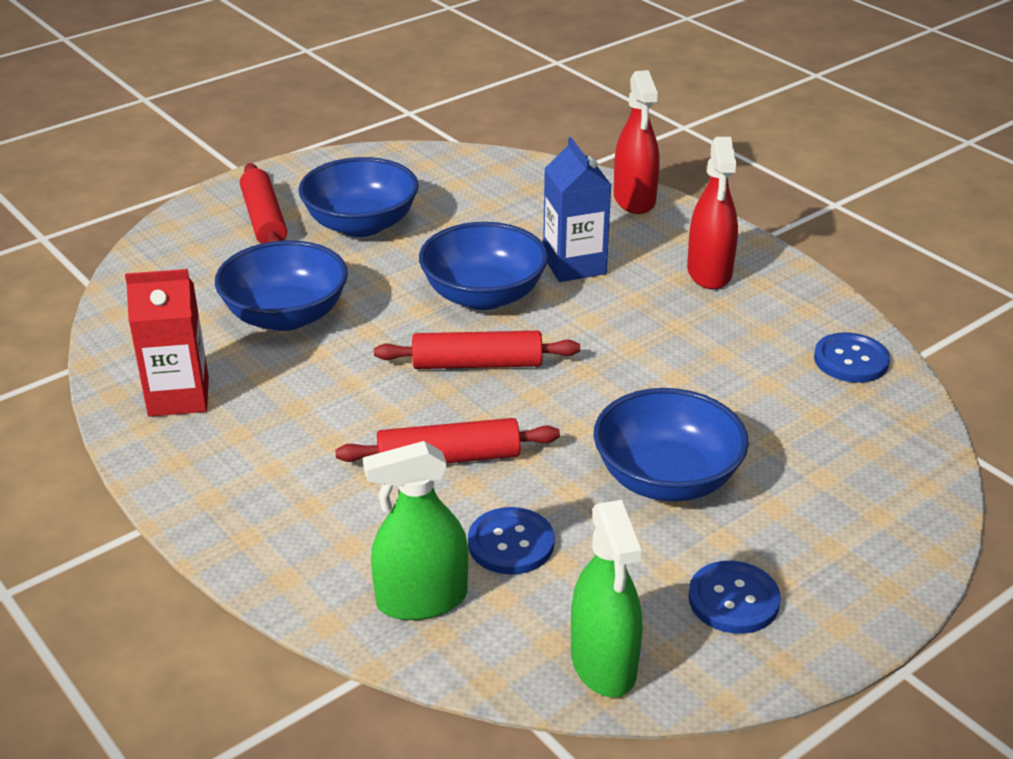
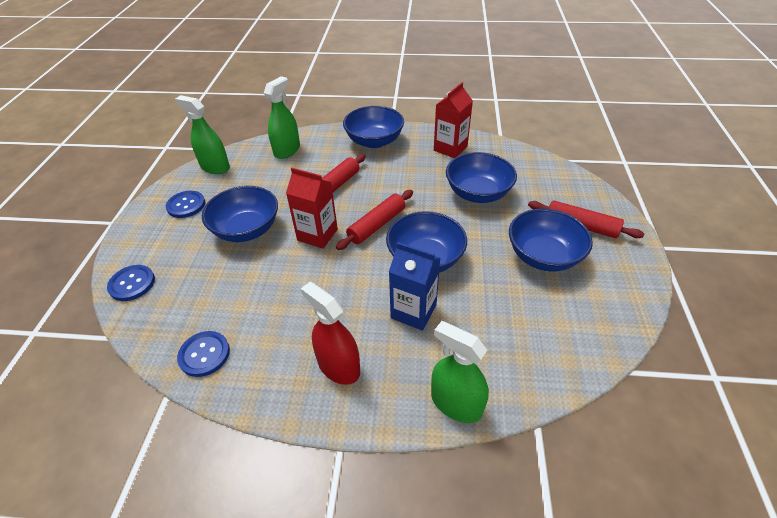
camera: 135 degrees right, 10 degrees up
blue button [468,507,555,574] -> blue button moved to [107,265,155,301]
red spray bottle [614,70,659,214] -> green spray bottle [431,321,489,423]
none -> red carton [286,168,338,249]
none -> blue bowl [343,106,404,148]

